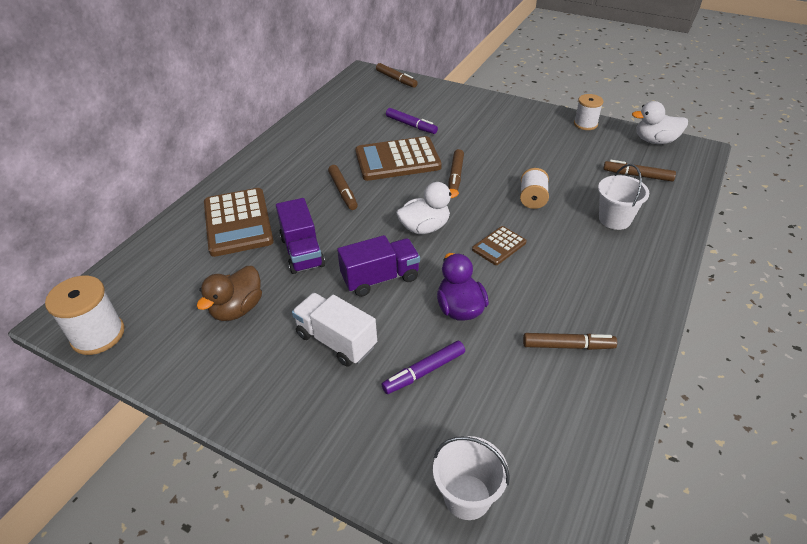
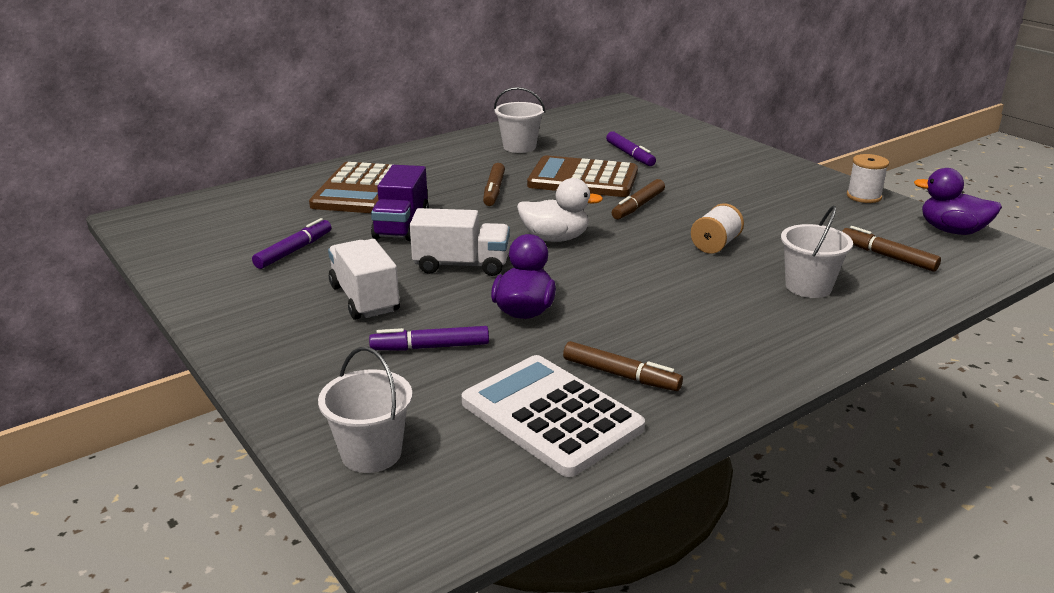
camera: 25 degrees right, 15 degrees down
white spool [45,276,125,355] -> none
brown duck [196,266,262,321] -> purple marker [252,218,331,269]
purple truck [337,235,420,297] -> white truck [410,208,510,276]
brown marker [376,63,417,88] -> none
brown calculator [472,226,527,265] -> none
white duck [632,101,688,144] -> purple duck [914,168,1002,235]
none -> white calculator [462,355,645,477]
none -> white bucket [494,87,545,153]

